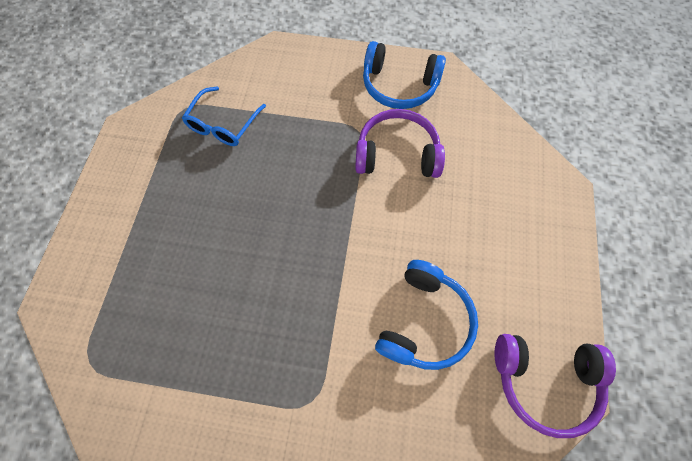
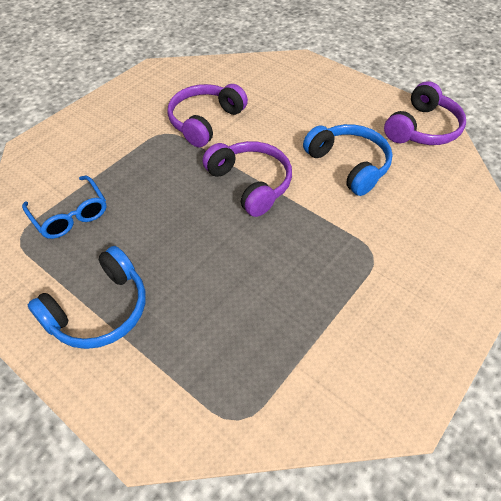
camera: 60 degrees left, 15 degrees down
blue headphones [363,41,446,109] -> blue headphones moved to [28,246,145,349]
none -> purple headphones [202,141,292,217]

